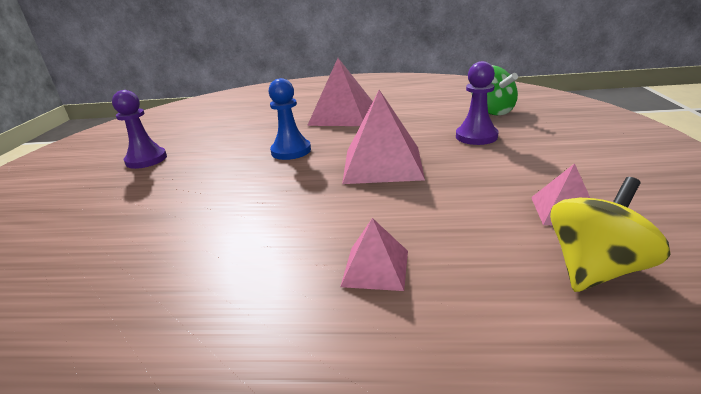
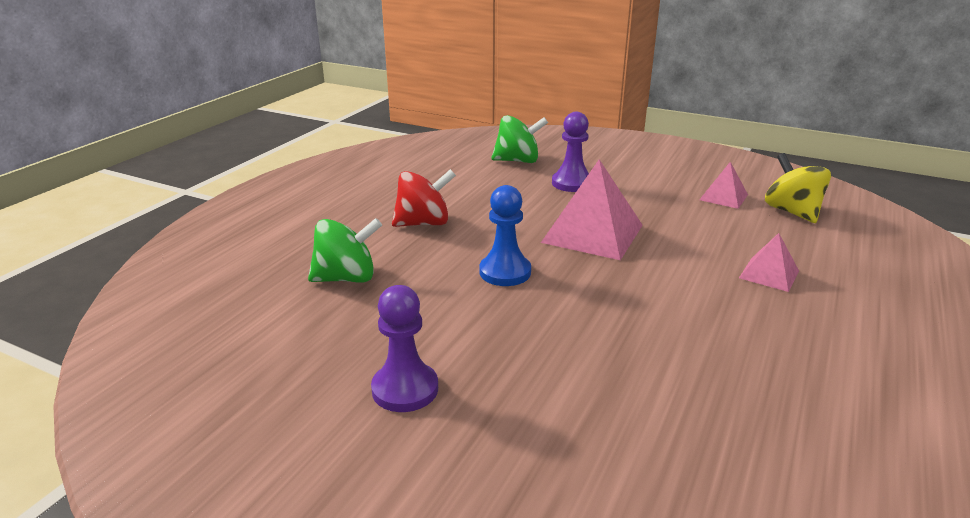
camera: 70 degrees left, 0 degrees up
pink pyramid [307,58,373,126] -> red spinning top [392,169,456,227]
none -> green spinning top [308,218,382,283]

